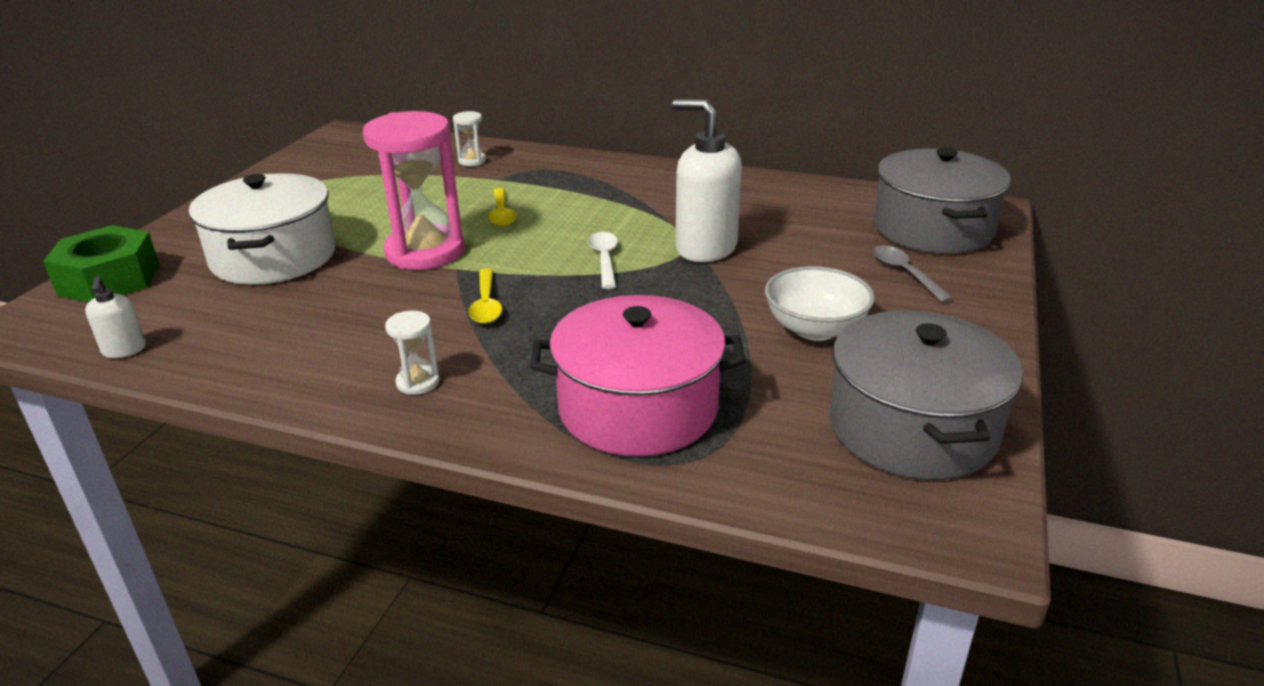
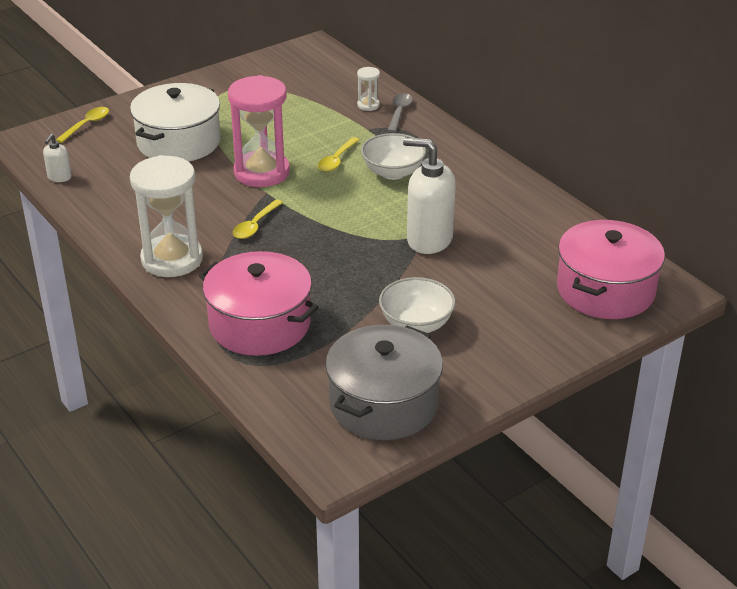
camera: 35 degrees right, 5 degrees up
green nut [43,225,160,303] -> yellow spoon [56,107,109,143]
white hourglass [385,311,440,395] -> white hourglass [130,155,203,277], size x2.31
white spoon [588,232,618,289] -> none
white soap dispenser [672,99,742,262] -> white soap dispenser turned 45 degrees counterclockwise [403,137,456,254]
grey spoon [873,245,954,303] -> grey spoon moved to [387,93,413,132]
grey pot [874,147,1011,254] -> pink pot [557,220,665,319]
none -> white bowl [361,133,426,180]

